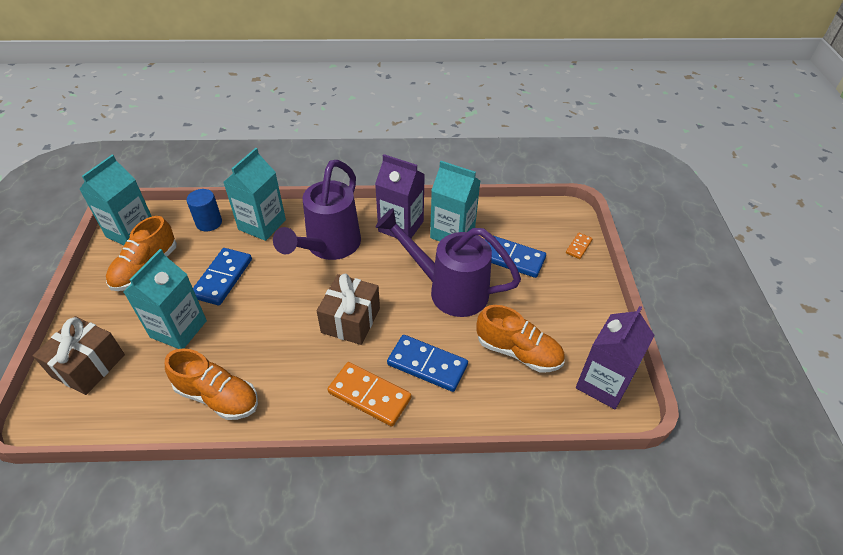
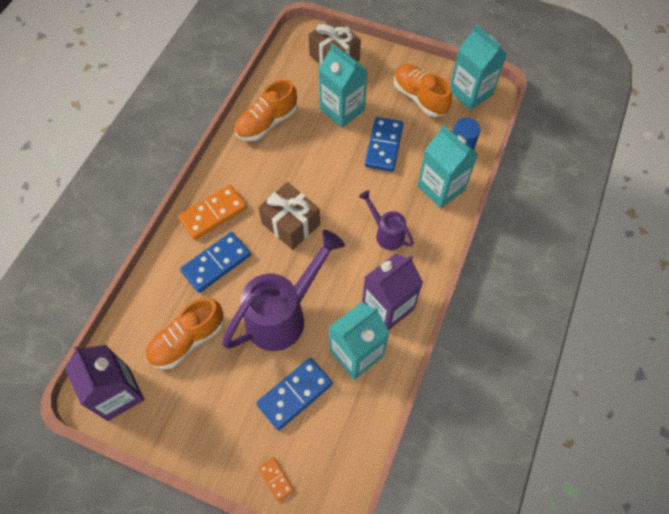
camera: 115 degrees right, 15 degrees up
blue domino [193,248,252,305] -> blue domino turned 60 degrees clockwise [365,117,403,172]
purple watering can [273,160,361,260] -> purple watering can [359,190,414,250], size x0.52

